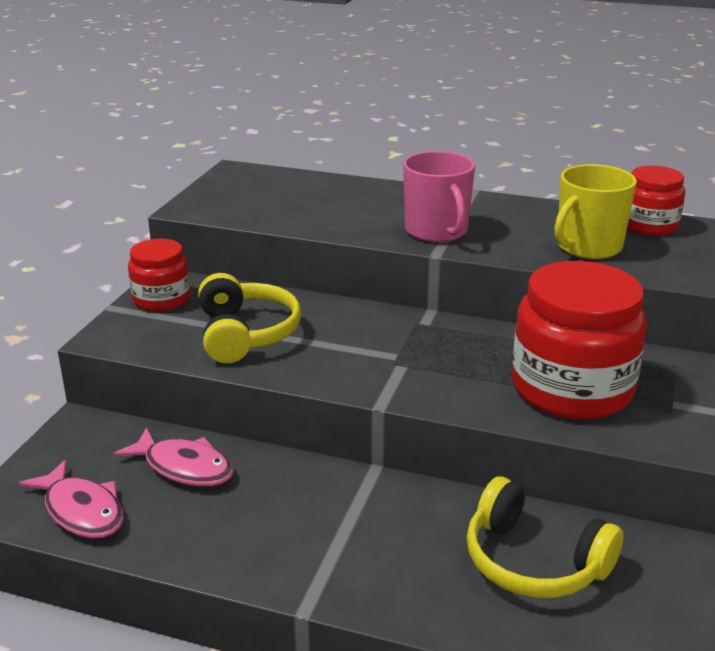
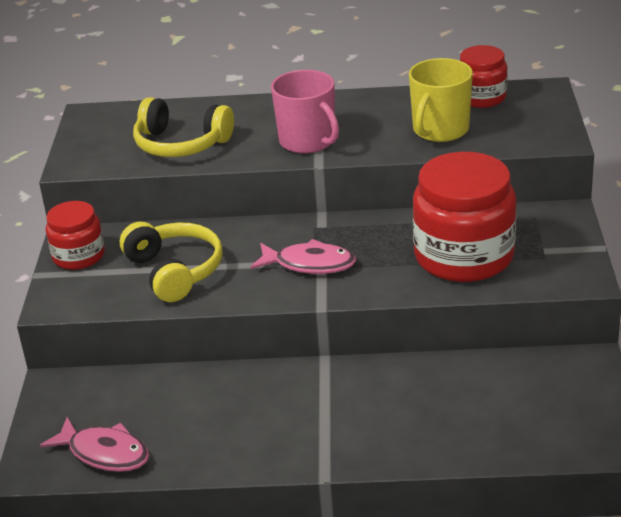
camera: 15 degrees left, 5 degrees up
pink fish [113,427,234,486] -> pink fish moved to [251,239,356,274]
yellow headphones [467,476,623,598] -> yellow headphones moved to [133,97,234,157]

